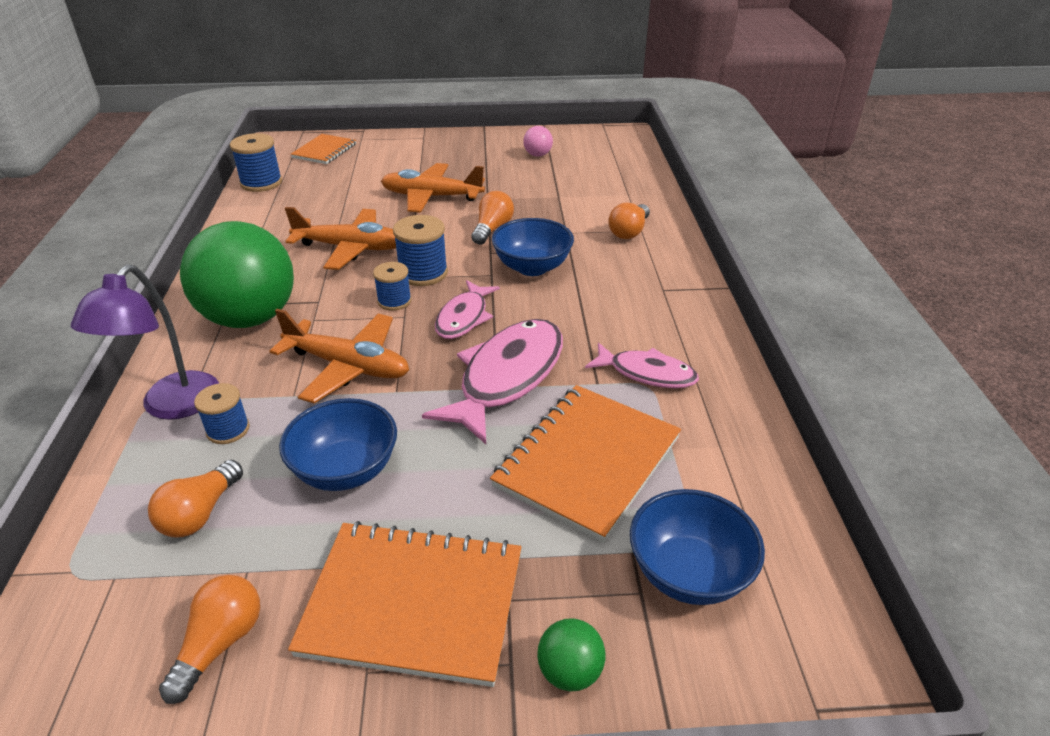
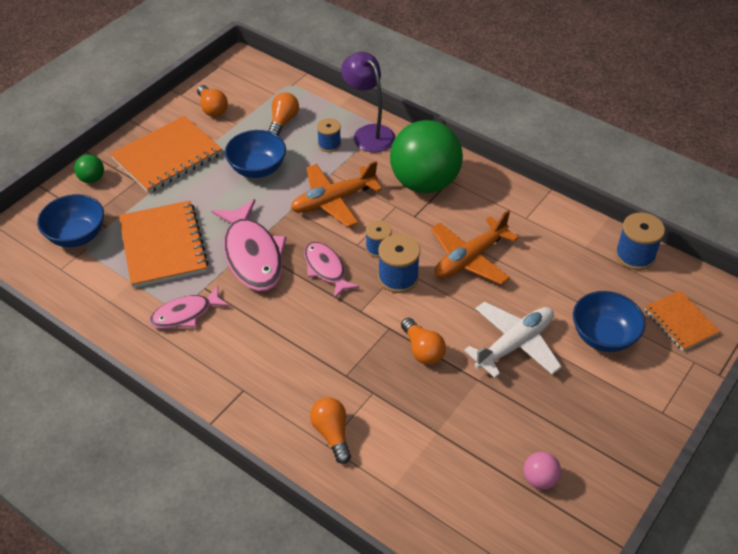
camera: 130 degrees right, 10 degrees up
orange light bulb [148,460,243,537] -> orange light bulb turned 45 degrees clockwise [268,92,299,136]
orange plane [381,163,485,213] -> white plane [464,302,562,378]
blue bowl [492,218,574,276] -> blue bowl moved to [573,291,646,352]

